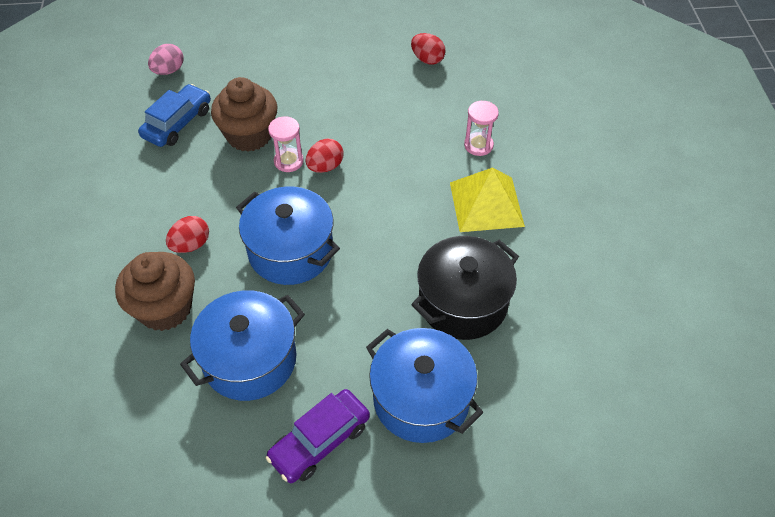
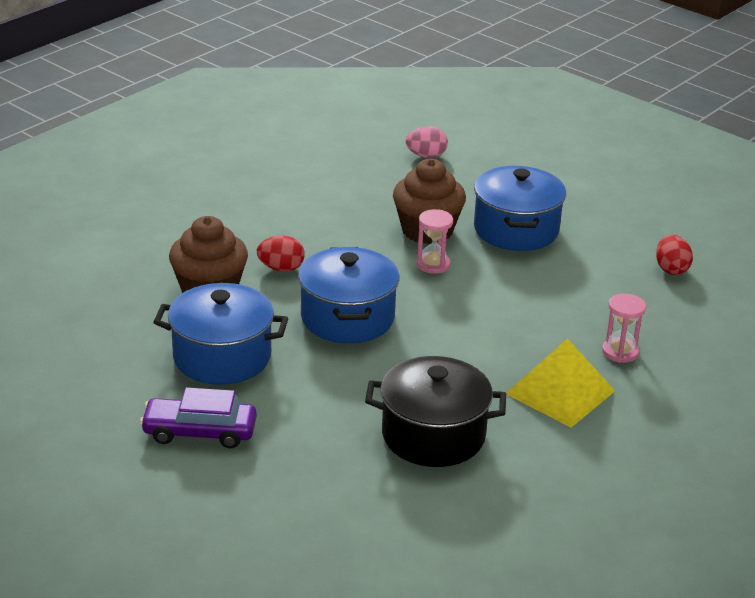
camera: 45 degrees right, 20 degrees down
blue car [138,84,211,147] -> none
red egg [306,139,344,173] -> none
blue pot [366,328,483,443] -> blue pot moved to [474,166,566,251]

